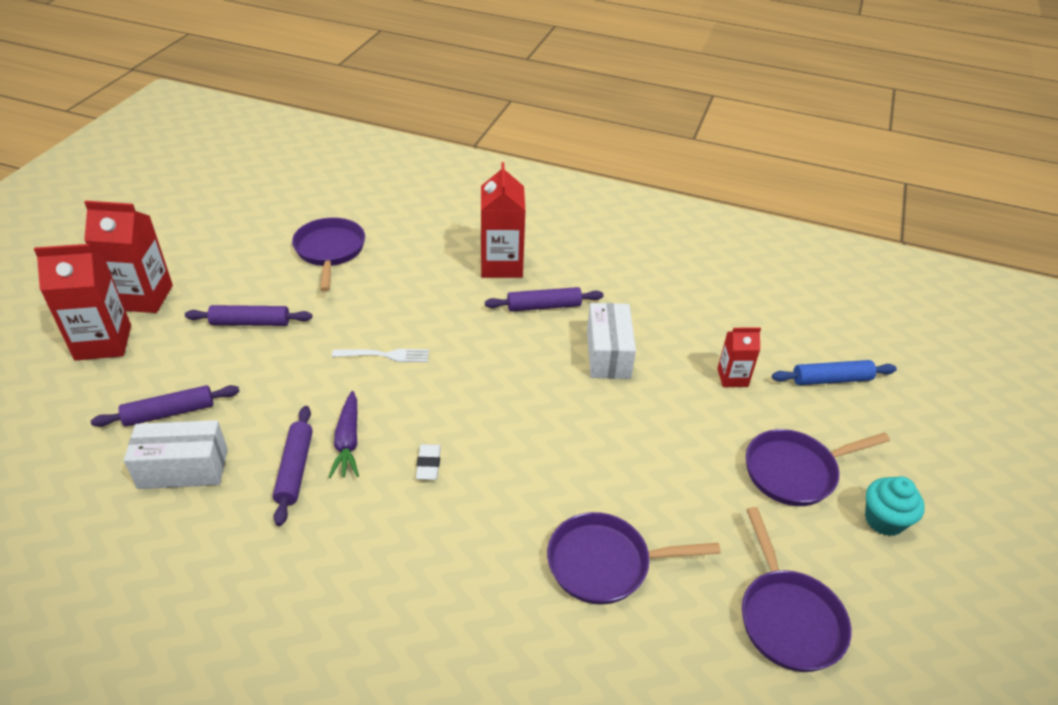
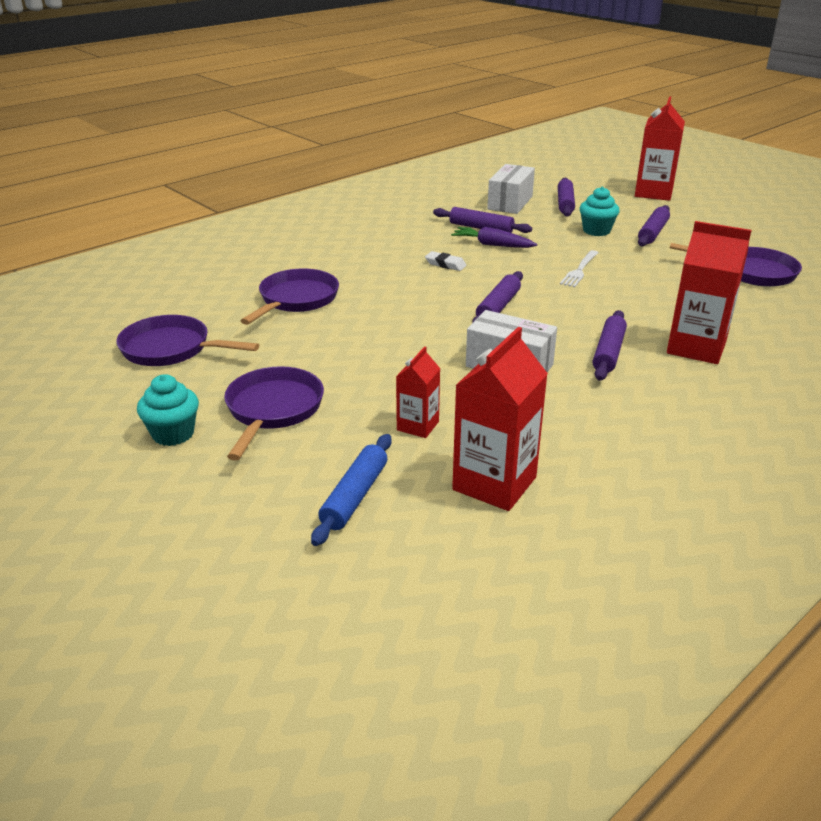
camera: 120 degrees right, 10 degrees down
red carton [84,201,173,313] -> red carton moved to [452,327,548,511]
none -> purple rolling pin [472,271,523,323]
none -> turquoise cupcake [580,187,620,236]

